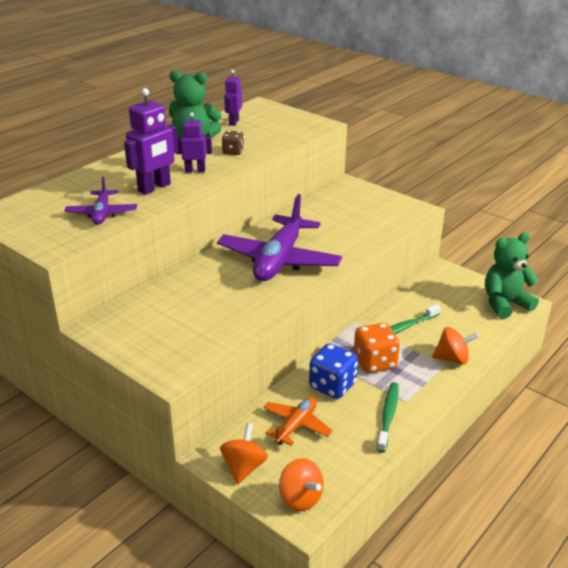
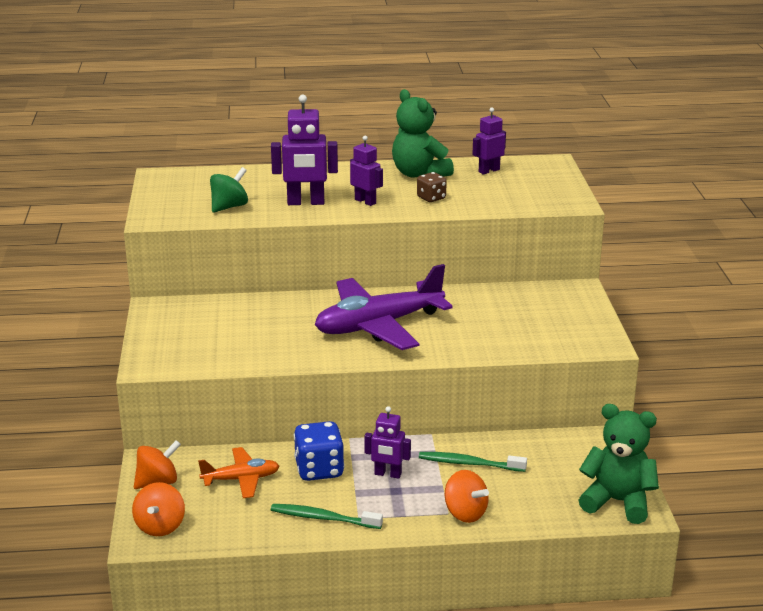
camera: 45 degrees right, 5 degrees down
purple plane [64,177,137,225] -> green spinning top [210,167,248,213]
orange dice [354,323,400,373] -> purple robot [364,406,411,479]
green toothbrush [377,382,399,453] -> green toothbrush turned 135 degrees counterclockwise [271,504,383,529]

